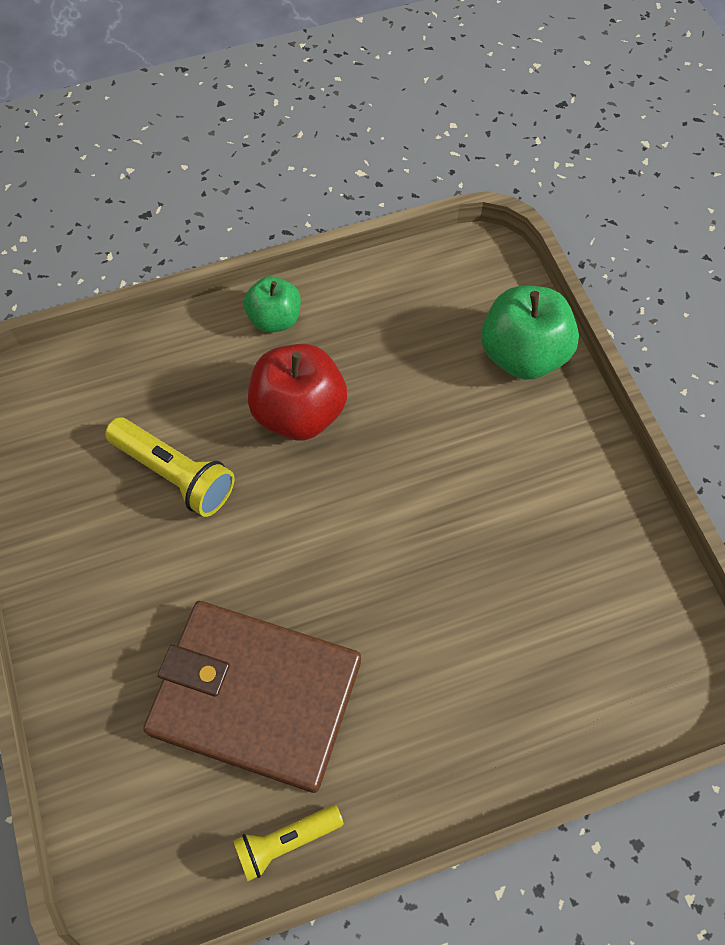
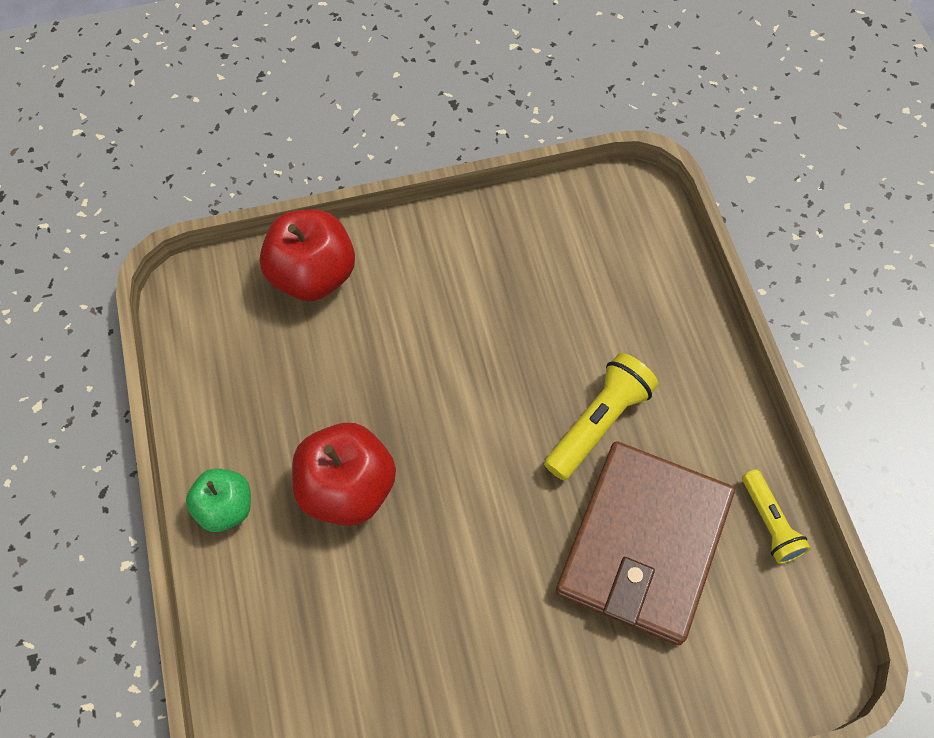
camera: 85 degrees left, 0 degrees up
yellow flashlight [105,417,234,517] -> yellow flashlight moved to [544,353,658,480]
green apple [481,286,579,380] -> red apple [260,209,355,301]

